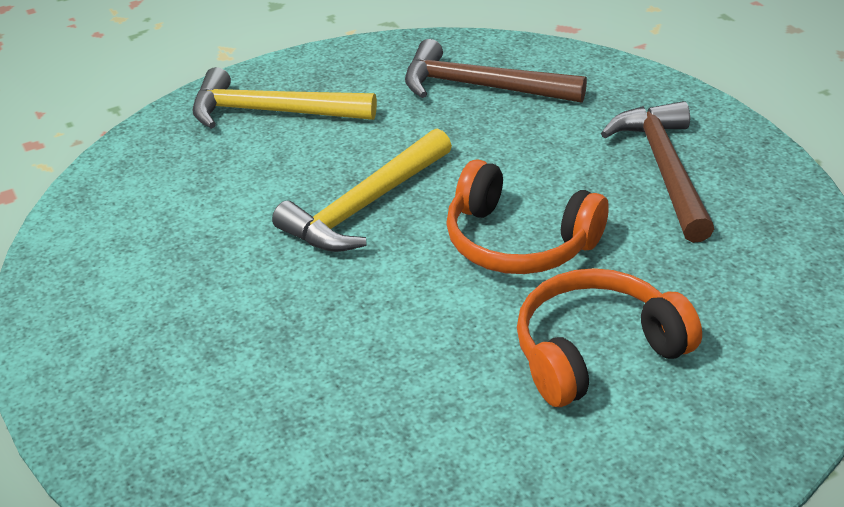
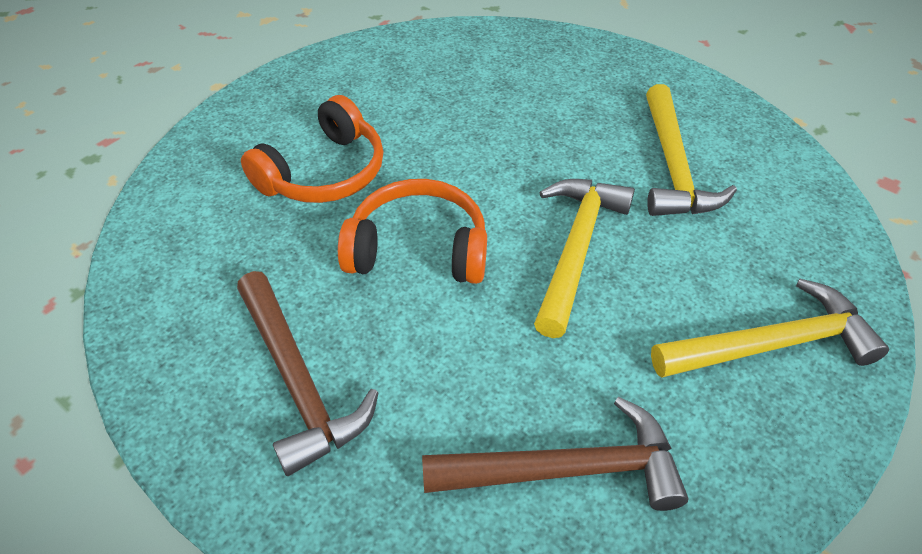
camera: 155 degrees right, 10 degrees up
none -> yellow hammer [646,84,737,216]

